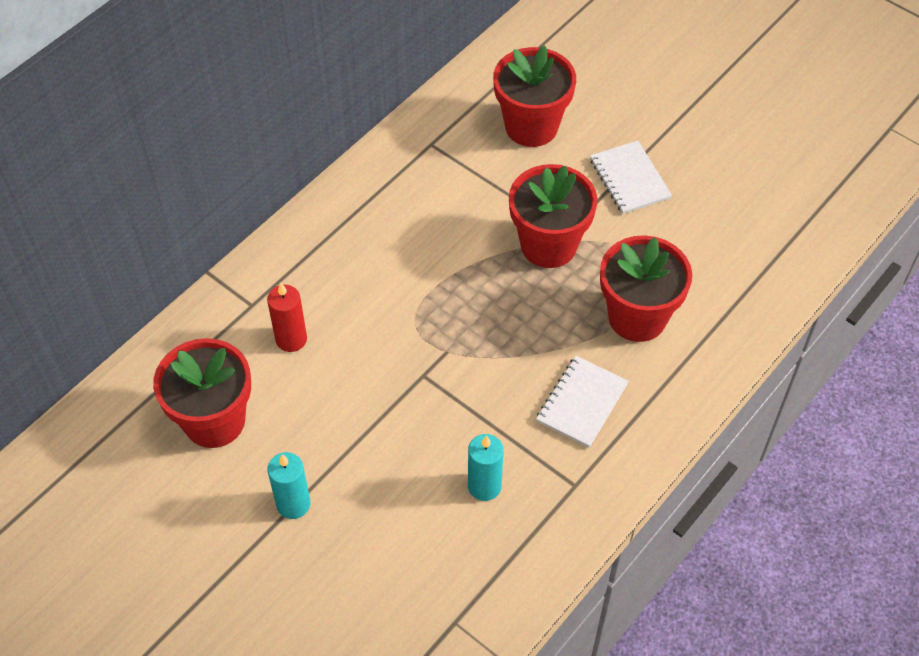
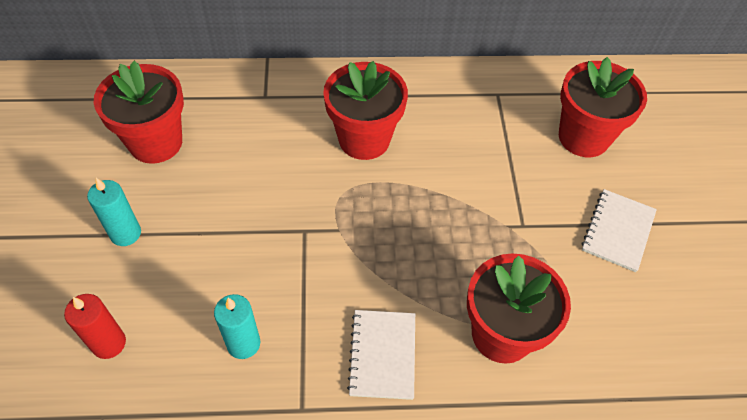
camera: 45 degrees right, 0 degrees up
red candle [267,283,307,352] -> red candle moved to [64,294,126,359]
red flower pot [509,164,597,268] -> red flower pot moved to [323,61,408,160]
white notebook [536,356,629,448] -> white notebook turned 75 degrees counterclockwise [347,310,415,400]

